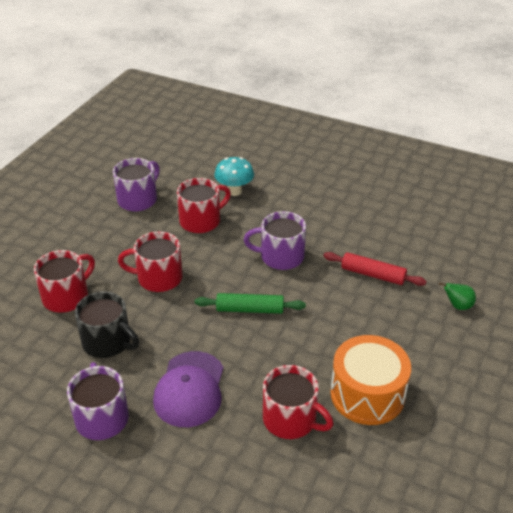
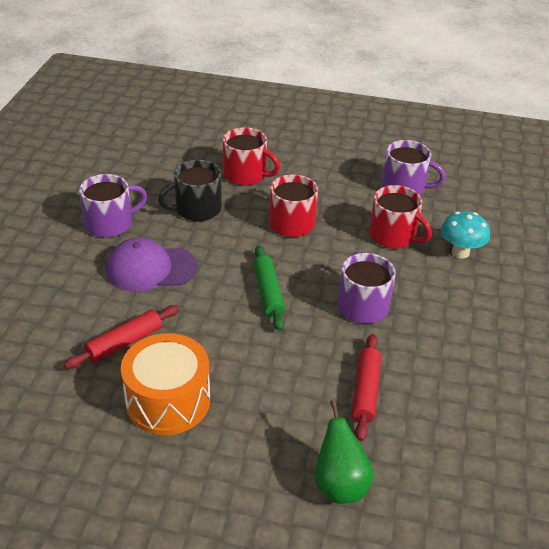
camera: 75 degrees right, 0 degrees up
black mug [75,291,139,358] -> black mug turned 45 degrees clockwise [158,160,222,221]
red mug [263,365,334,439] -> red rolling pin [64,305,179,369]
green pear [439,282,476,310] -> green pear [315,400,374,504], size x1.62

